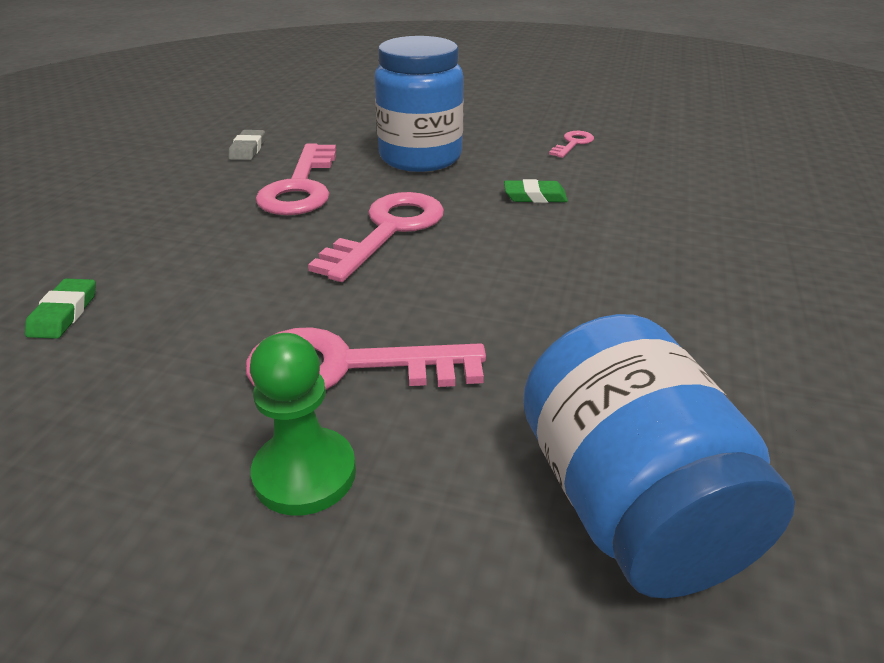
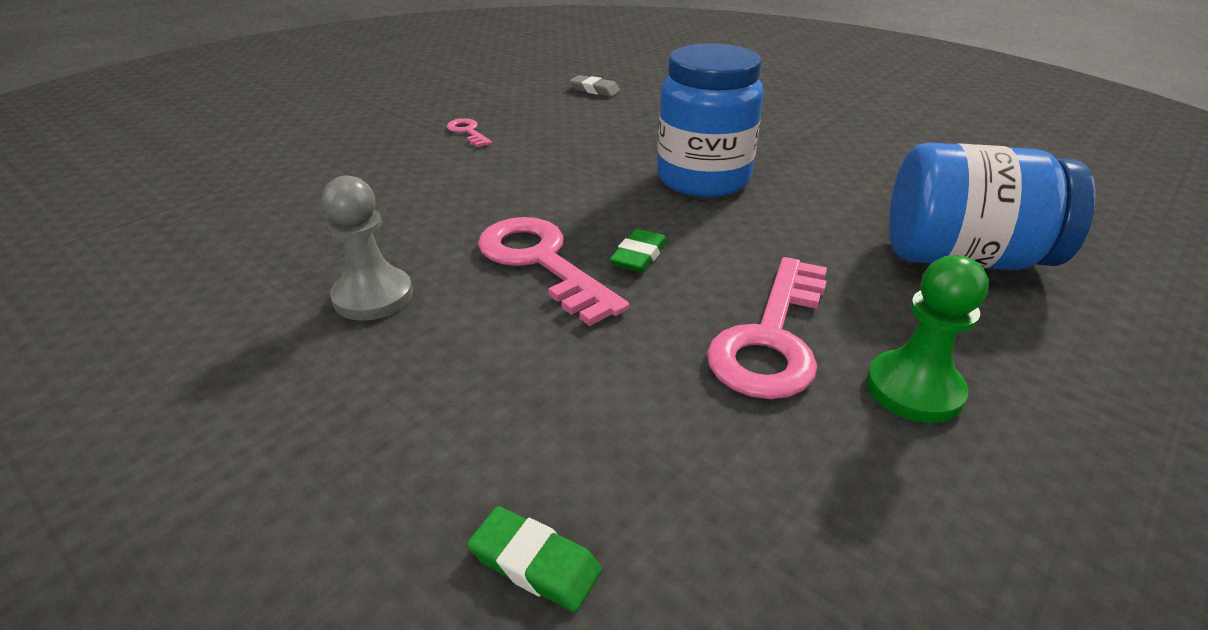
camera: 65 degrees left, 0 degrees up
grey eraser [229,130,265,160] -> grey eraser moved to [570,75,620,97]
pink key [256,144,336,215] -> grey pawn [322,175,413,321]
blue jar [374,36,464,172] -> blue jar moved to [657,43,764,197]
green eraser [504,179,568,203] -> green eraser moved to [610,229,668,272]

